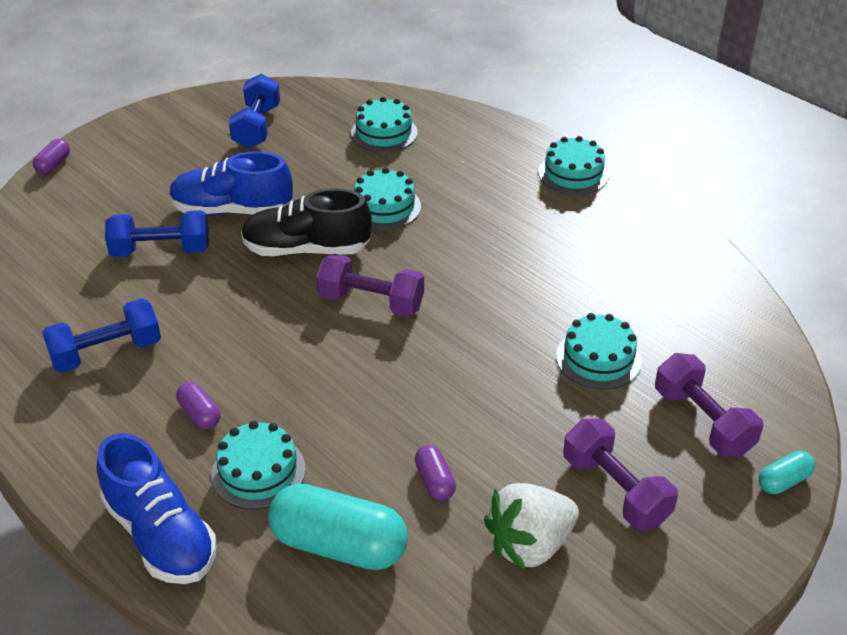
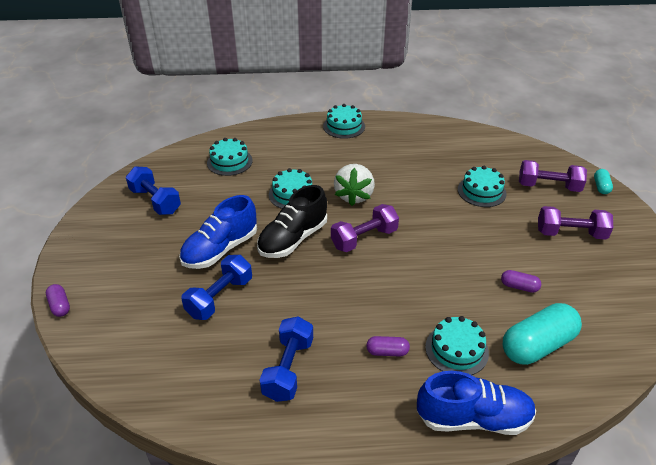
camera: 50 degrees left, 0 degrees up
white strawberry [484,483,579,570] -> white strawberry moved to [334,164,375,206]

